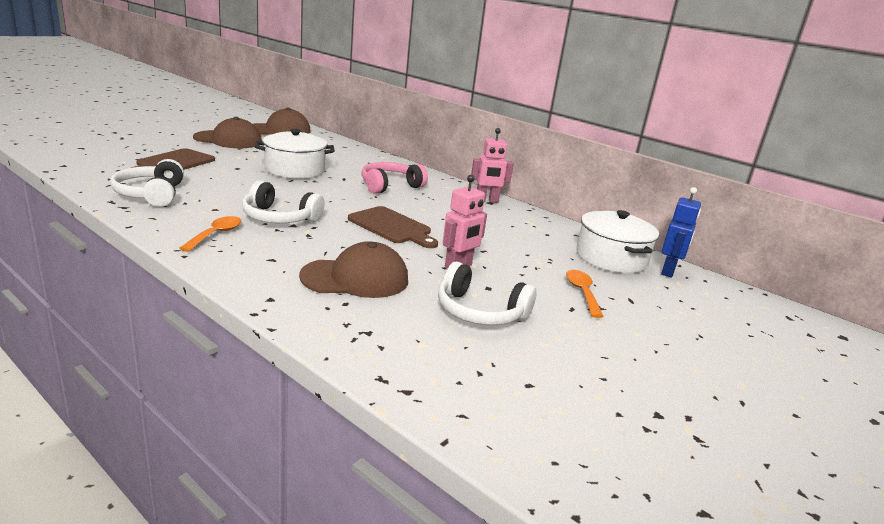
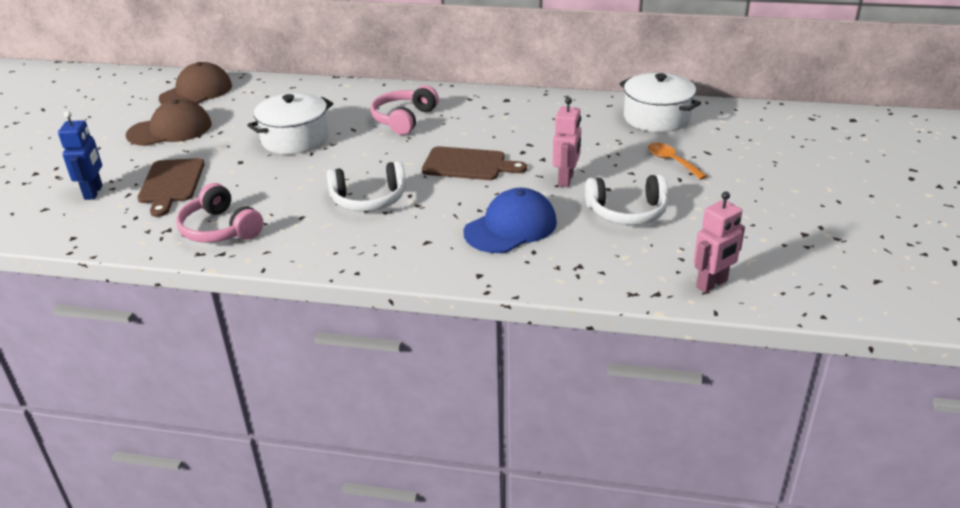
camera: 25 degrees left, 10 degrees up
white headphones [110,159,184,207] -> pink headphones [176,183,263,243]
orange spoon [179,216,241,252] -> none
brown cap [299,241,408,298] -> blue cap [463,188,557,253]
pink robot [471,128,514,203] -> pink robot moved to [694,192,745,293]
blue robot [661,187,701,278] -> blue robot moved to [58,111,103,200]

